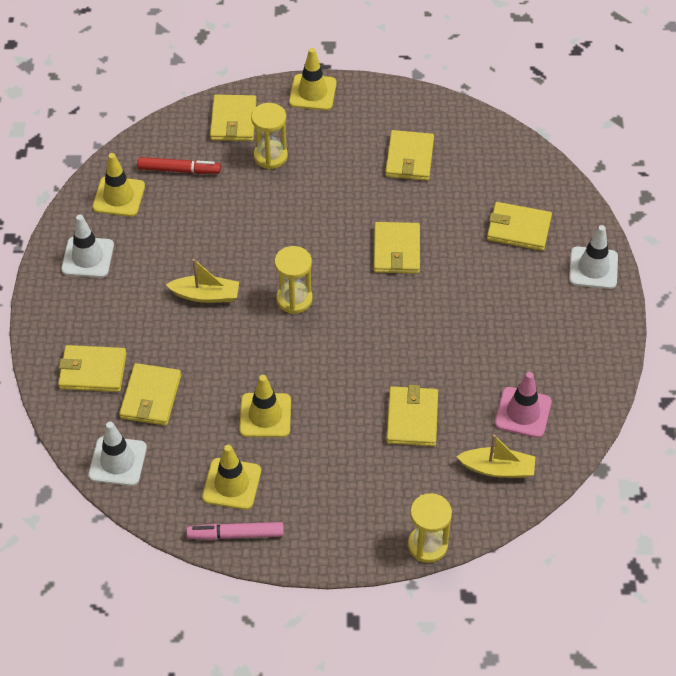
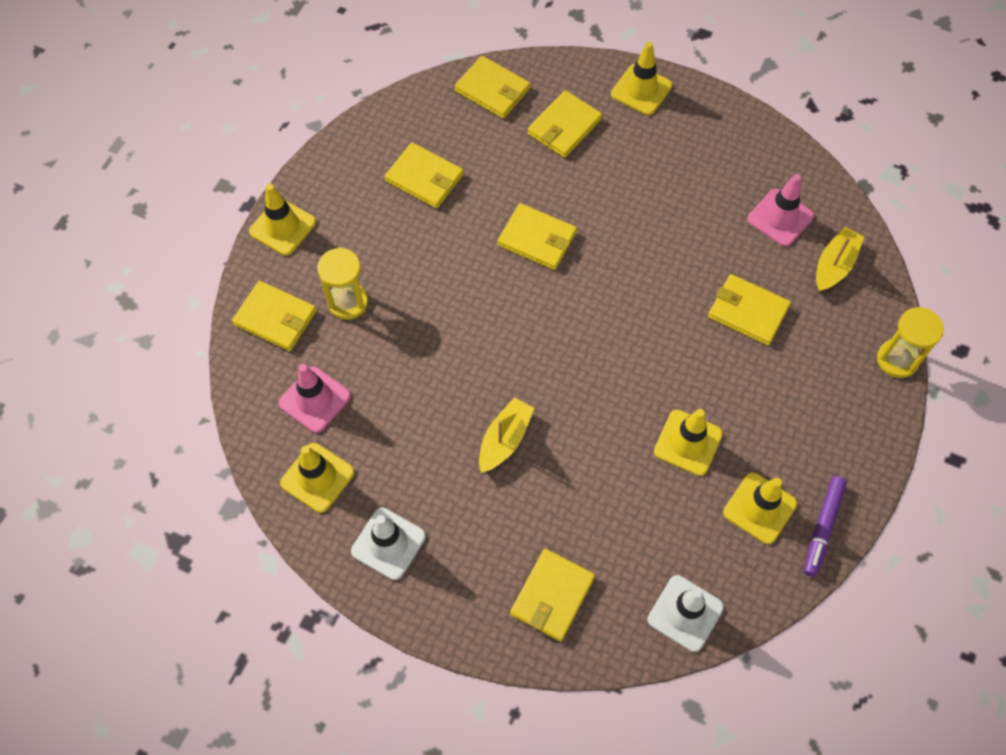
camera: 65 degrees left, 10 degrees up
yellow wallet [119,363,181,426] -> yellow wallet moved to [455,56,530,119]
red marker [137,157,221,174] -> pink traffic cone [278,364,351,433]
pink marker [187,522,284,540] -> purple marker [804,476,847,577]
yellow hourglass [275,246,313,314] -> none
white traffic cone [569,225,618,289] -> yellow traffic cone [611,42,672,115]

